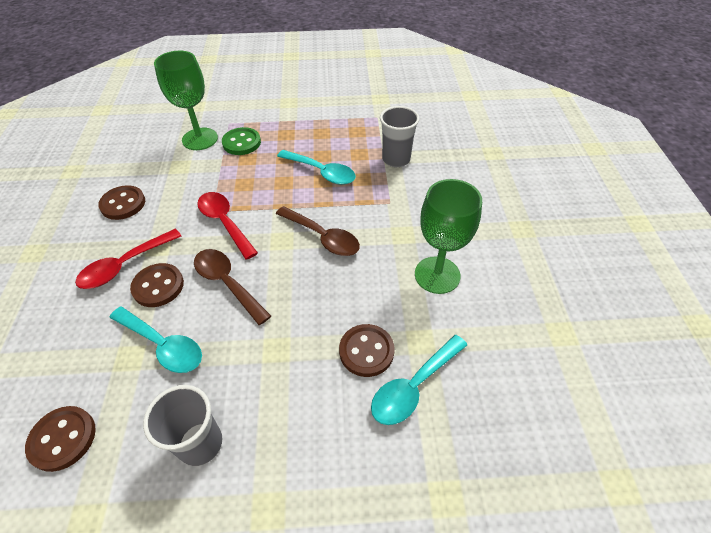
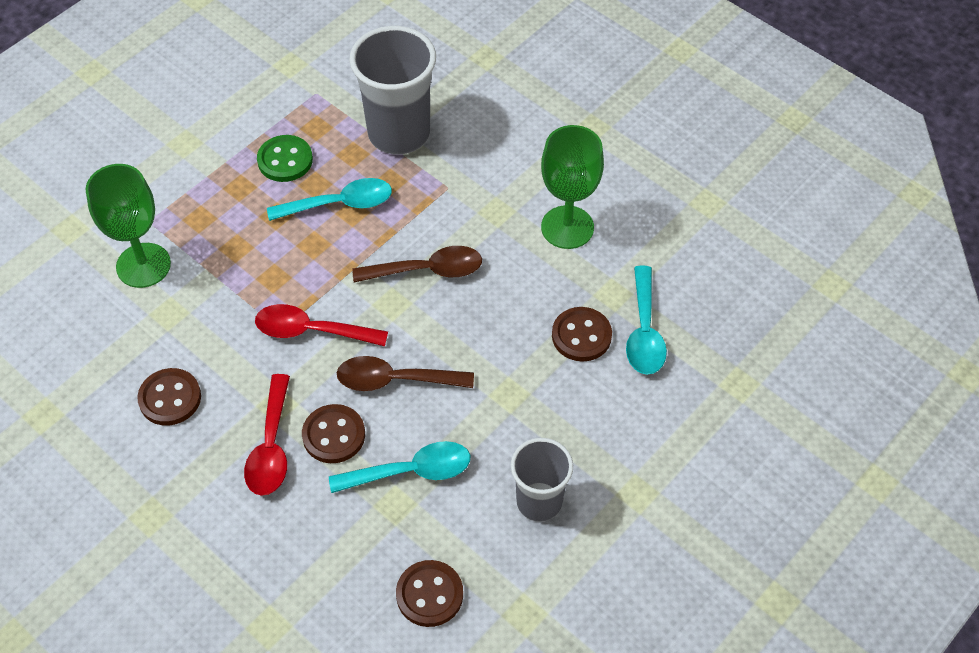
camera: 45 degrees left, 5 degrees up
green button [222,127,261,155] -> green button moved to [257,135,313,182]
grey cup [380,106,419,167] -> grey cup [349,26,436,154], size x1.62

